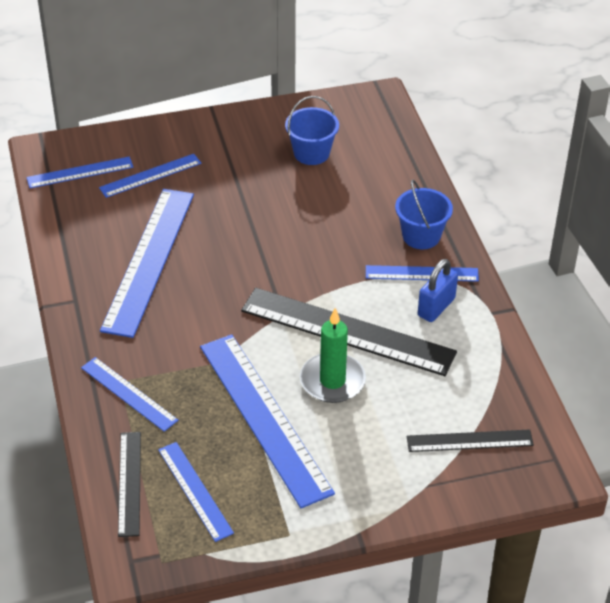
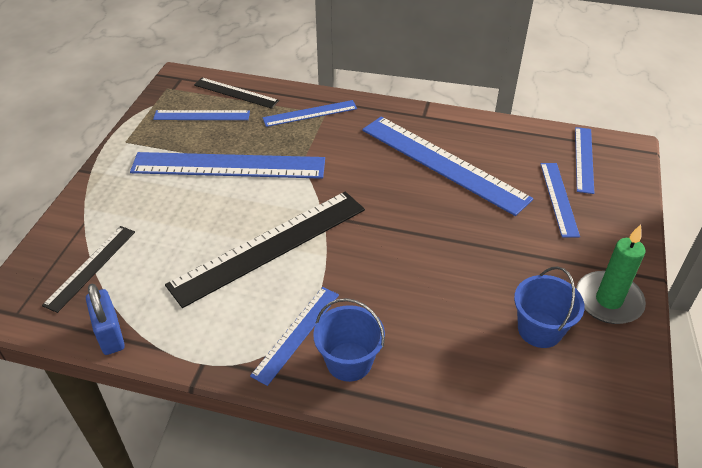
camera: 120 degrees right, 0 degrees up
green candle [300,308,366,403] -> green candle moved to [576,225,646,324]
blue padlock [418,259,458,322] -> blue padlock moved to [86,284,125,355]

